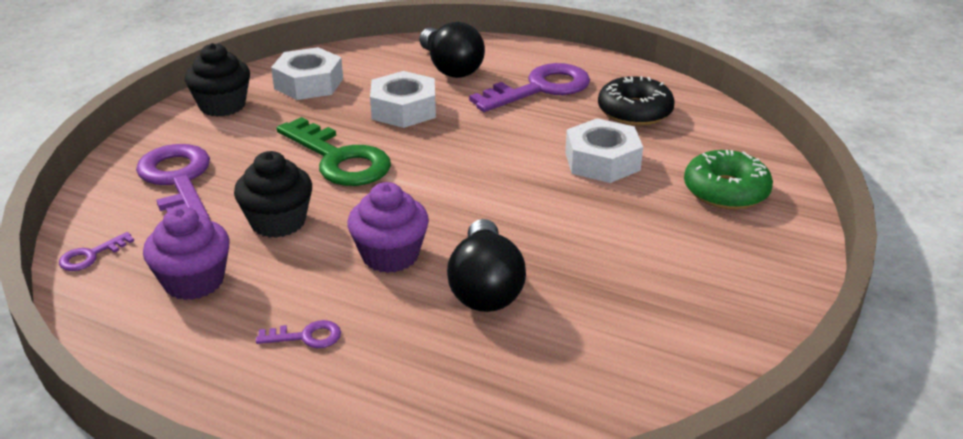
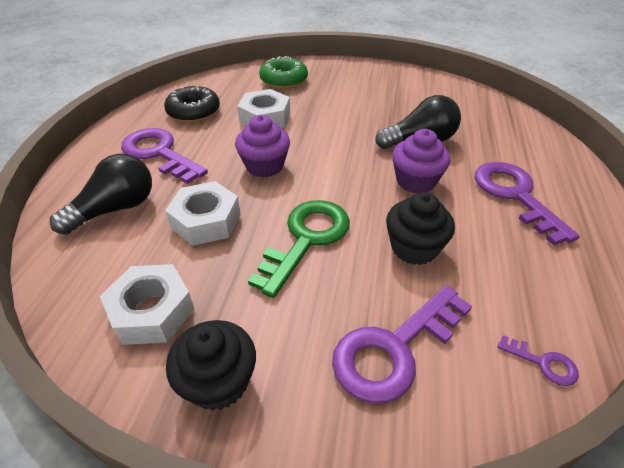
camera: 105 degrees left, 10 degrees up
purple cupcake [143,206,230,300] -> purple cupcake moved to [235,115,290,177]
purple key [256,320,341,348] -> purple key [475,162,580,245], size x2.27

